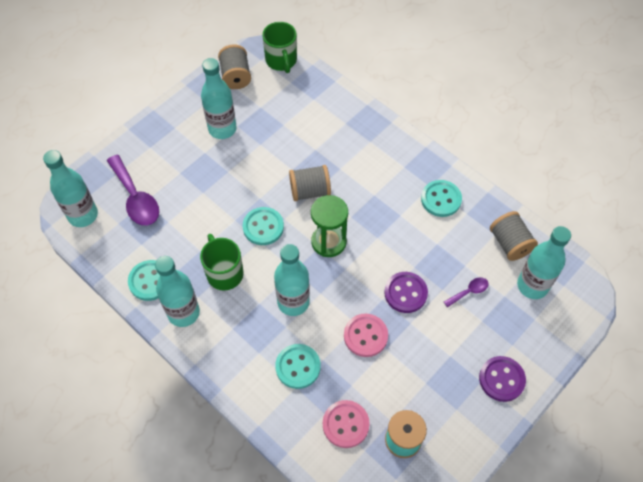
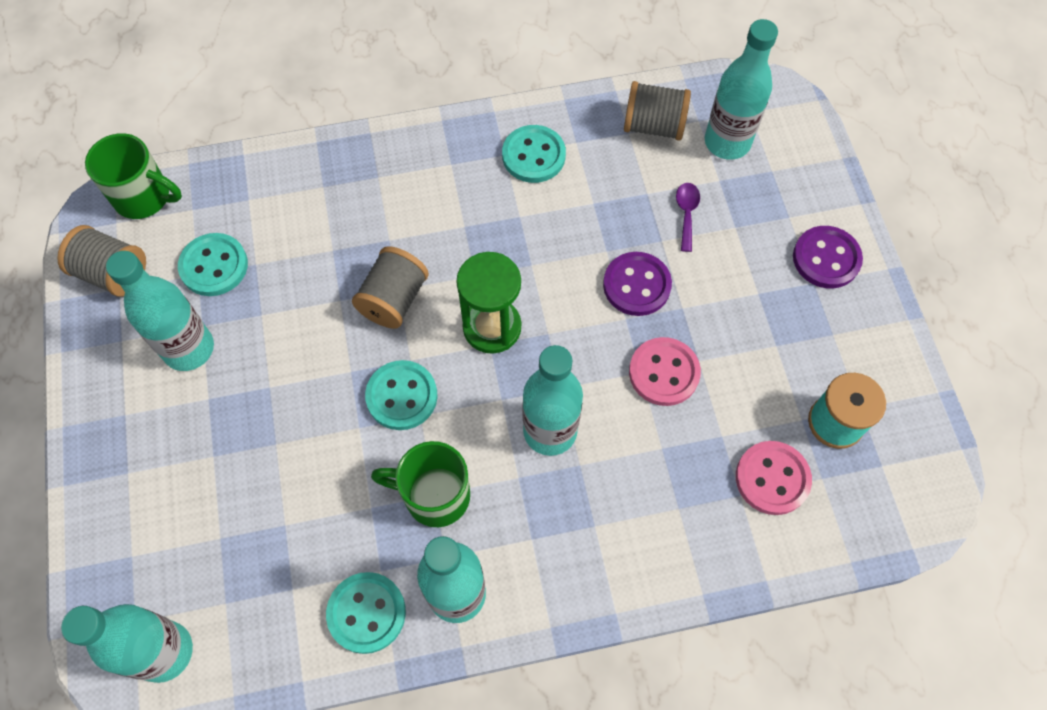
camera: 55 degrees left, 5 degrees up
purple spoon [107,155,159,226] -> none
turquoise button [275,344,321,389] -> turquoise button moved to [178,233,248,296]

